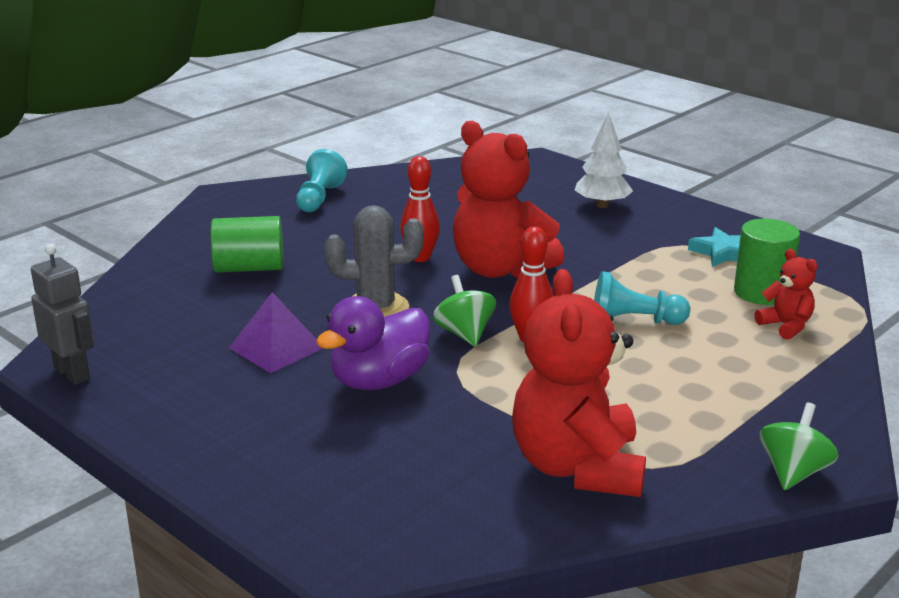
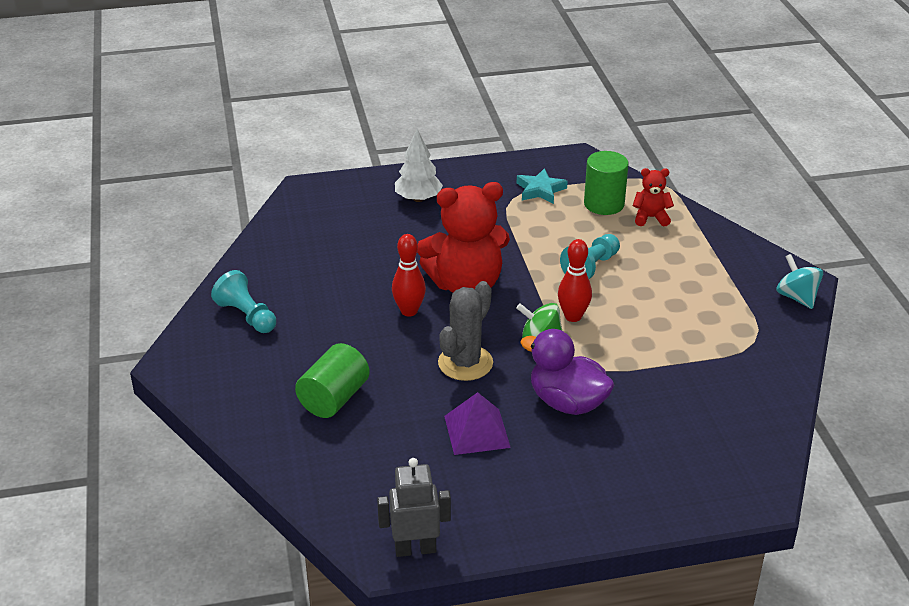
camera: 55 degrees left, 10 degrees up
purple duck [316,296,430,390] -> purple duck turned 135 degrees clockwise [520,329,614,415]
red teddy bear [512,269,646,497] -> none
green spinning top [759,403,839,490] -> turquoise spinning top [776,254,823,309]

